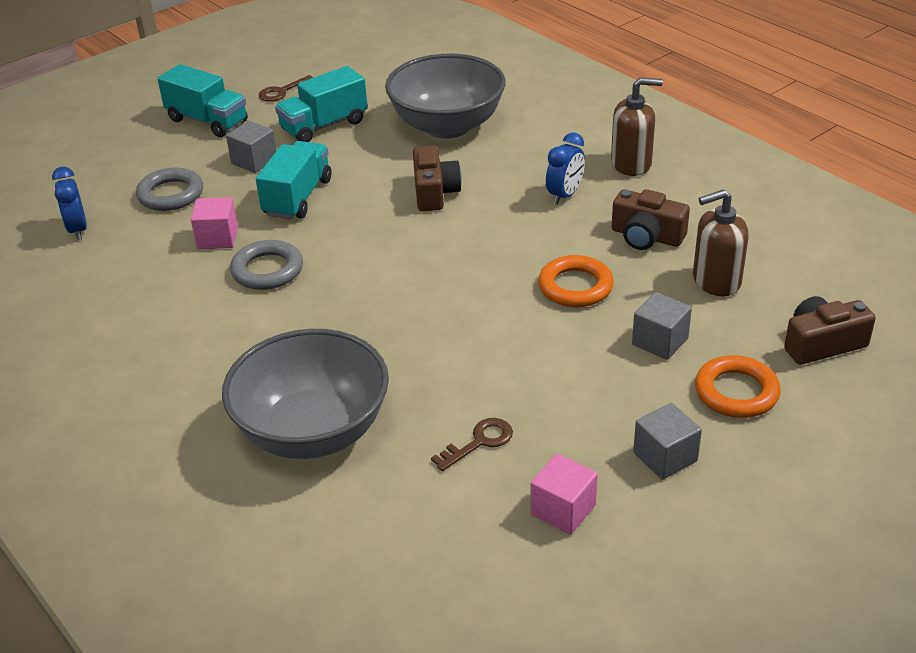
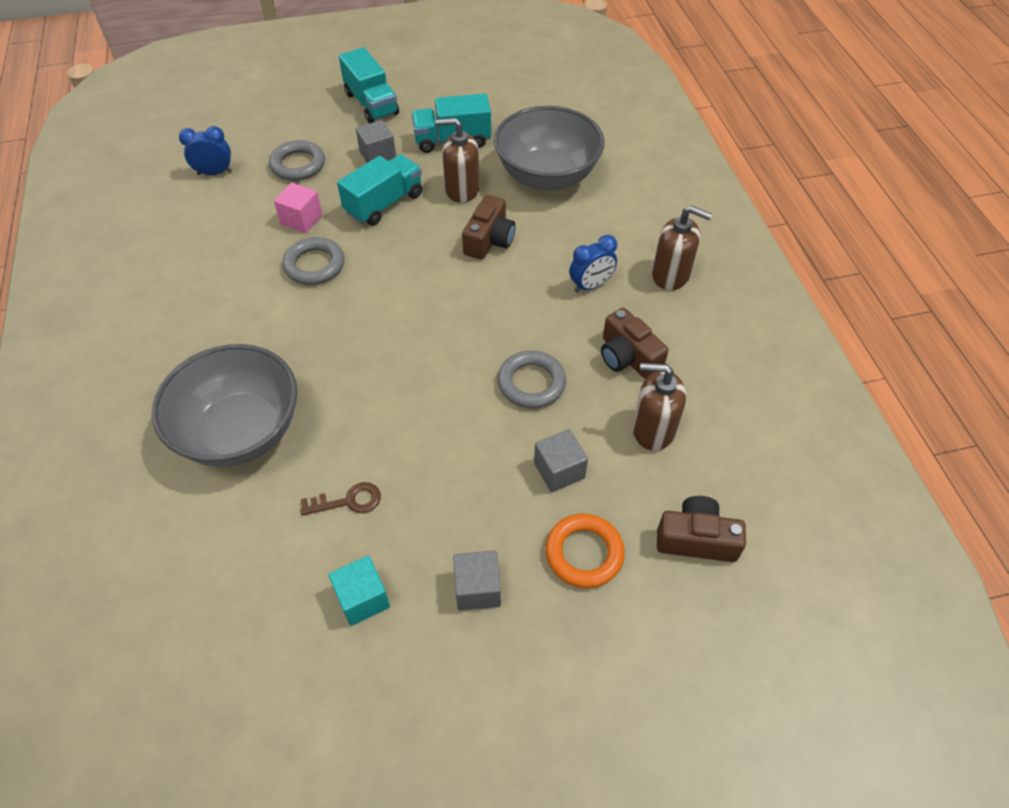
camera: 25 degrees right, 15 degrees up
blue clock [52,167,87,240] -> blue clock turned 75 degrees clockwise [179,126,232,175]
brown key [259,75,313,102] -> none
pink cube [531,454,598,535] -> turquoise cube [328,555,390,626]
orange ring [538,255,614,307] -> grey ring [498,351,566,409]
none -> brown soap dispenser [435,118,480,203]

